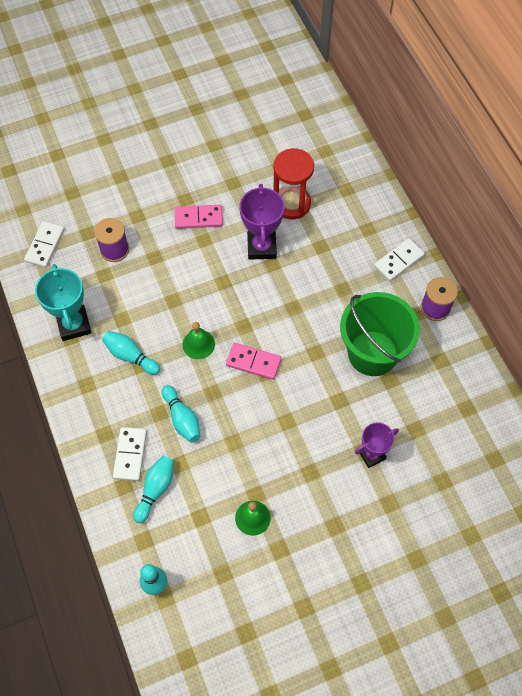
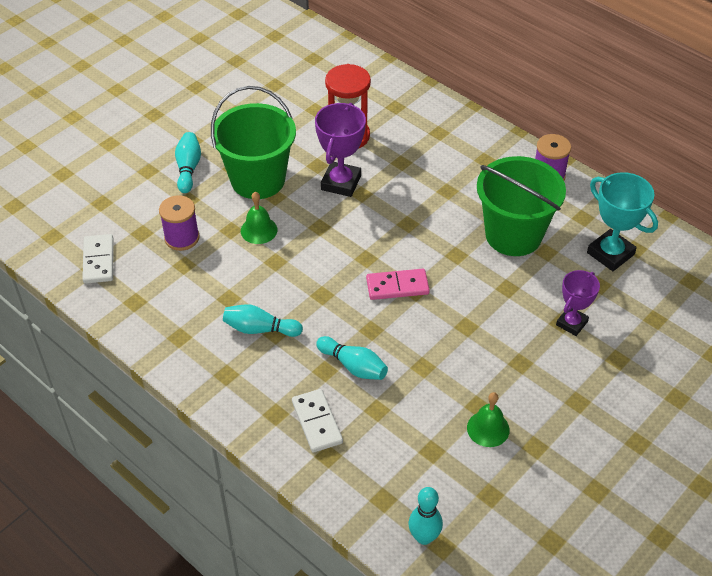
camera: 25 degrees left, 15 degrees down
turquoise trophy [35,264,91,341] -> turquoise trophy moved to [587,172,658,271]
turquoise bowling pin [133,455,174,523] -> turquoise bowling pin moved to [175,132,201,193]
pink domino [175,205,223,229] -> green bucket [211,86,296,199]
green bell [183,322,215,359] -> green bell moved to [241,192,277,244]
purple trophy [239,184,285,260] -> purple trophy turned 45 degrees clockwise [315,103,366,197]
white domino [374,238,425,282] -> none

